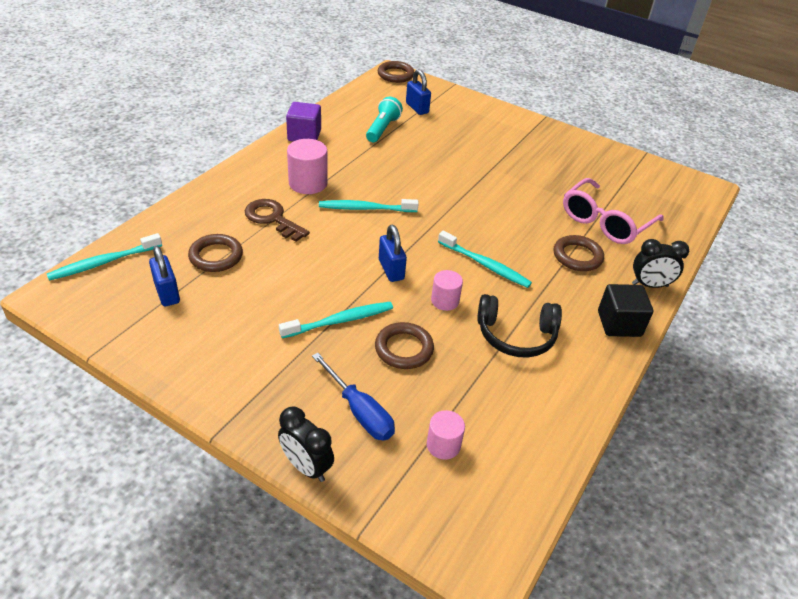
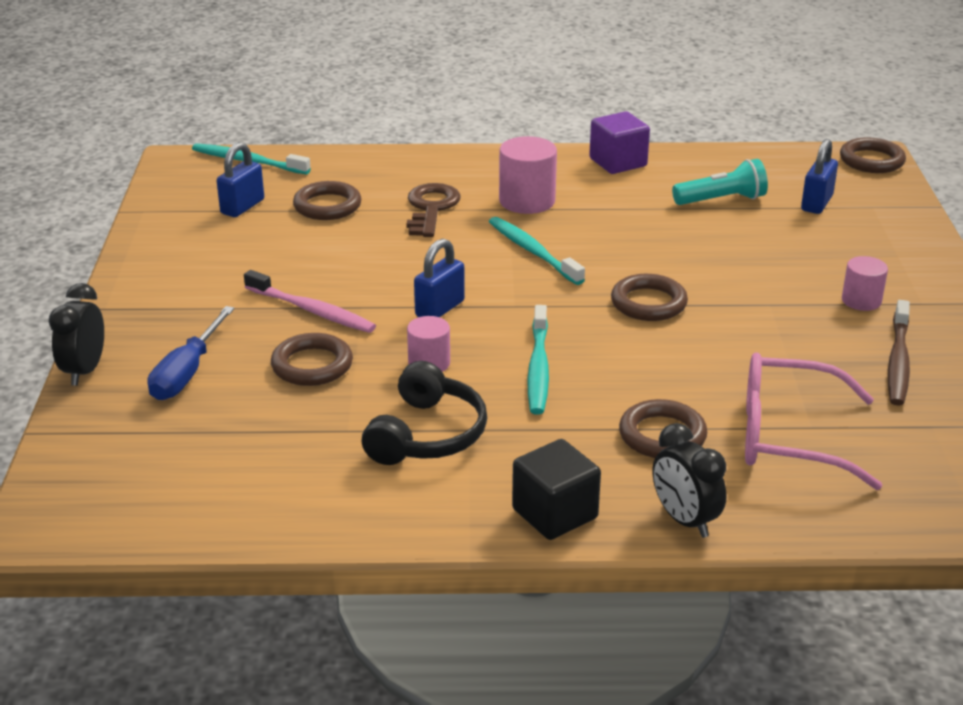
camera: 60 degrees right, 10 degrees down
turquoise toothbrush [279,302,393,338] -> pink toothbrush [244,270,376,333]
pink cylinder [427,410,465,460] -> pink cylinder moved to [842,256,888,311]
black headphones [477,294,562,358] -> black headphones turned 135 degrees counterclockwise [362,361,487,465]
none -> brown ring [611,274,688,321]
none -> brown toothbrush [888,300,910,406]

